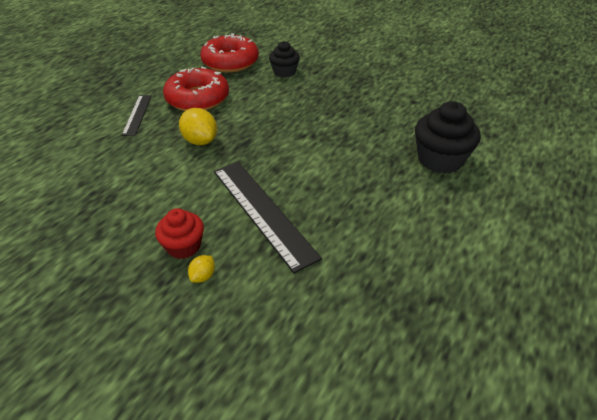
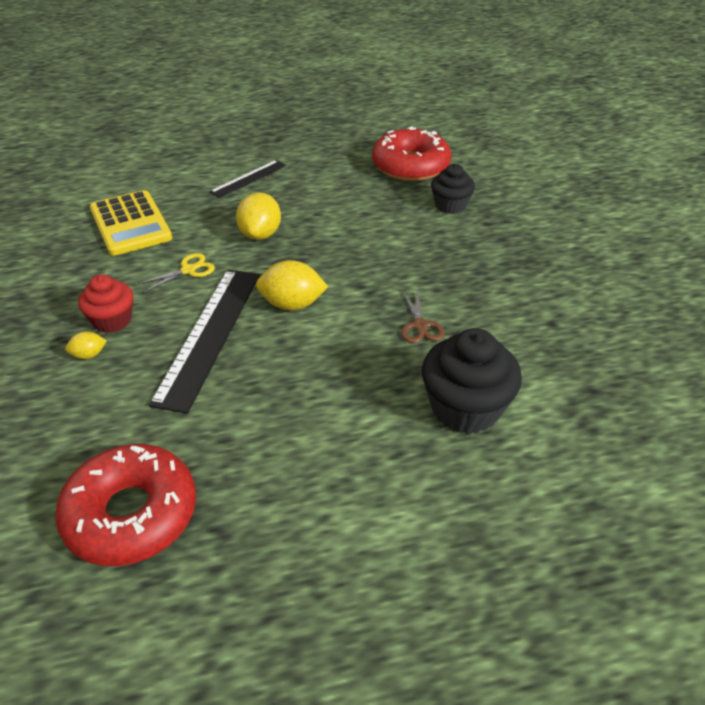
camera: 45 degrees right, 0 degrees up
red donut [163,67,229,111] -> red donut moved to [55,444,196,566]
none -> yellow calculator [90,190,172,256]
none -> yellow scissors [137,253,215,293]
none -> yellow lemon [256,260,328,310]
none -> brown scissors [402,290,445,343]

